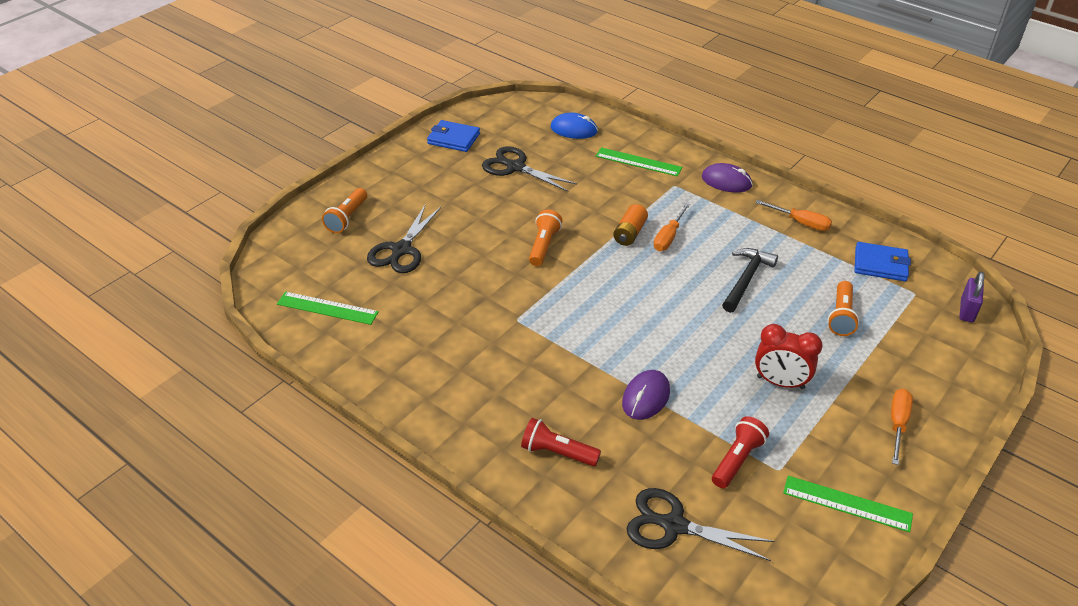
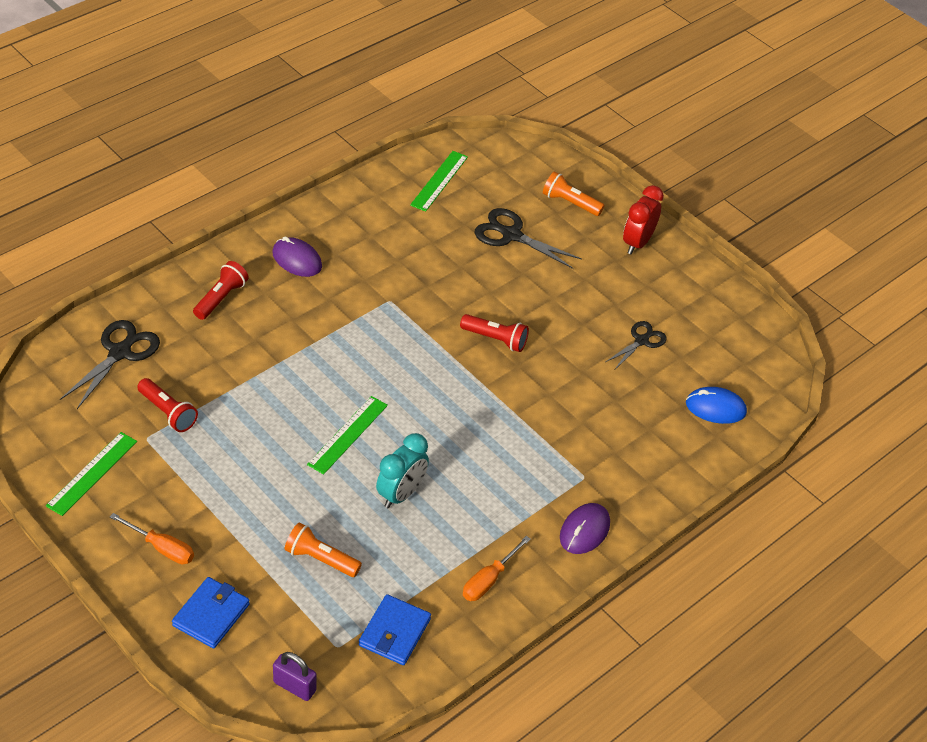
camera: 95 degrees right, 5 degrees up
blue wallet [427,120,480,152] -> blue wallet moved to [172,577,250,649]
black scissors [482,146,577,192] -> black scissors [606,321,667,369], size x0.65
orange flashlight [529,209,562,266] -> red flashlight [460,314,529,352]
blue mouse [551,113,598,139] -> blue mouse turned 75 degrees clockwise [686,387,747,424]
green ruler [596,147,682,176] -> green ruler moved to [307,396,388,474]
orange battery [613,204,648,246] -> none
purple mouse [622,370,670,420] -> purple mouse moved to [272,236,322,277]
orange screwdriver [654,203,690,251] -> none
black hammer [722,248,778,313] -> turquoise clock [376,433,429,508]
red clock [755,324,822,389] -> red clock moved to [623,185,664,254]

